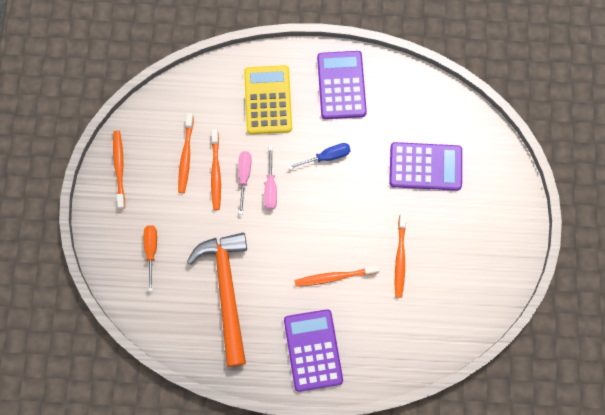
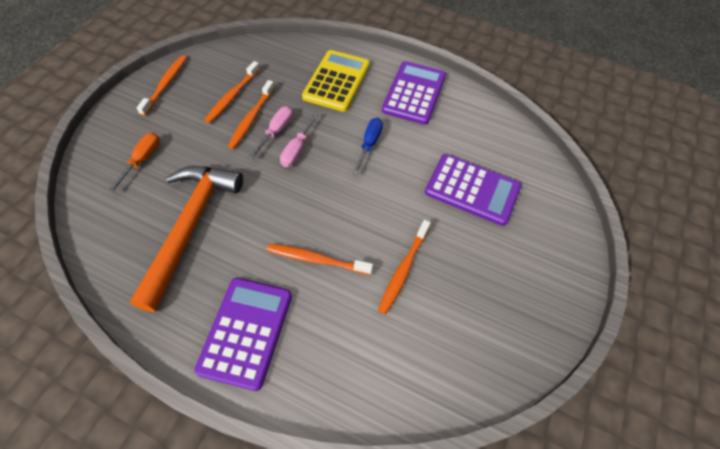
camera: 20 degrees right, 15 degrees down
blue screwdriver [288,143,351,170] -> blue screwdriver turned 75 degrees counterclockwise [353,118,383,175]

